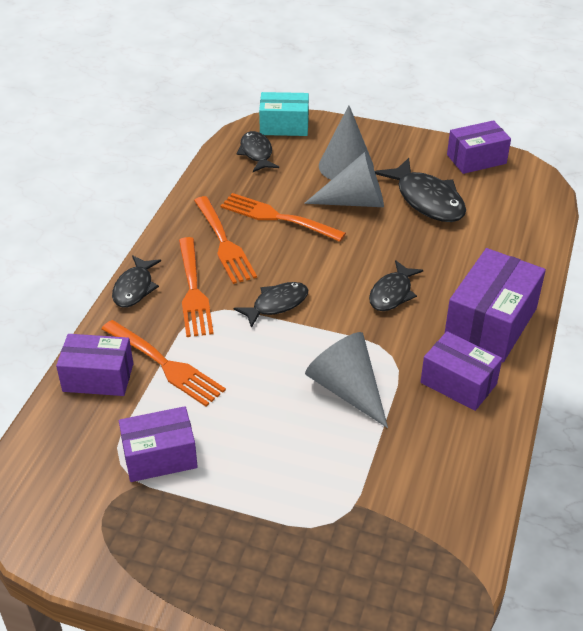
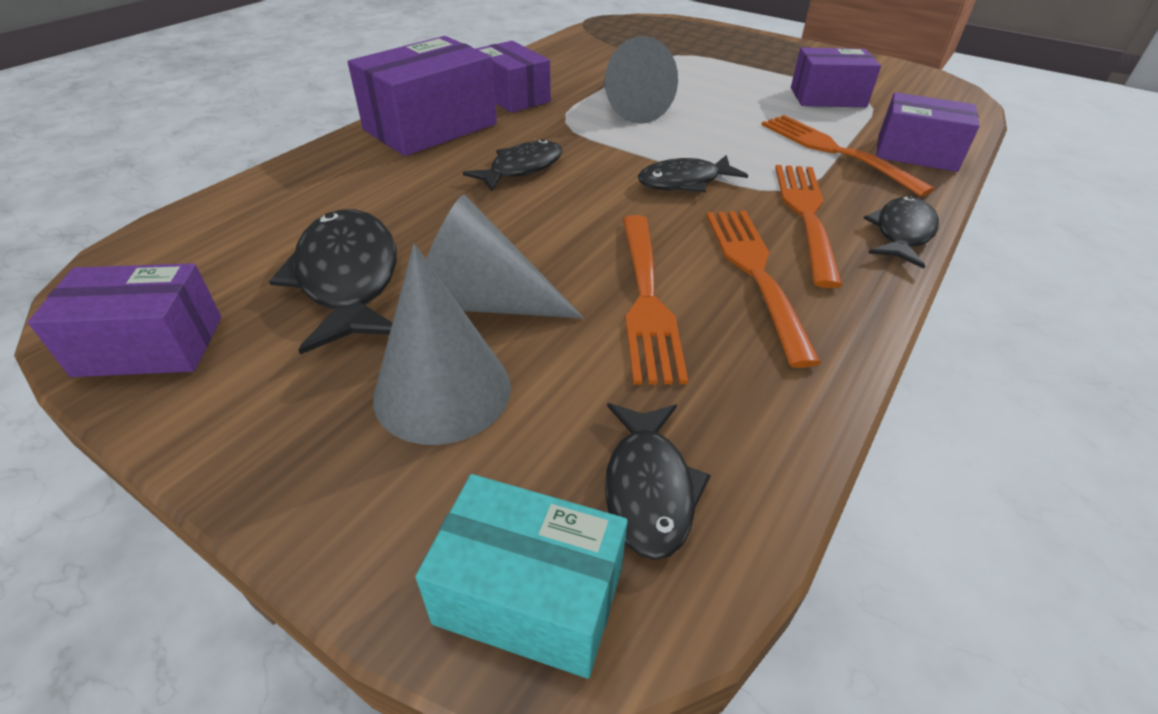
camera: 165 degrees left, 0 degrees up
orange fork [220,193,346,242] -> orange fork turned 45 degrees clockwise [622,215,688,385]

